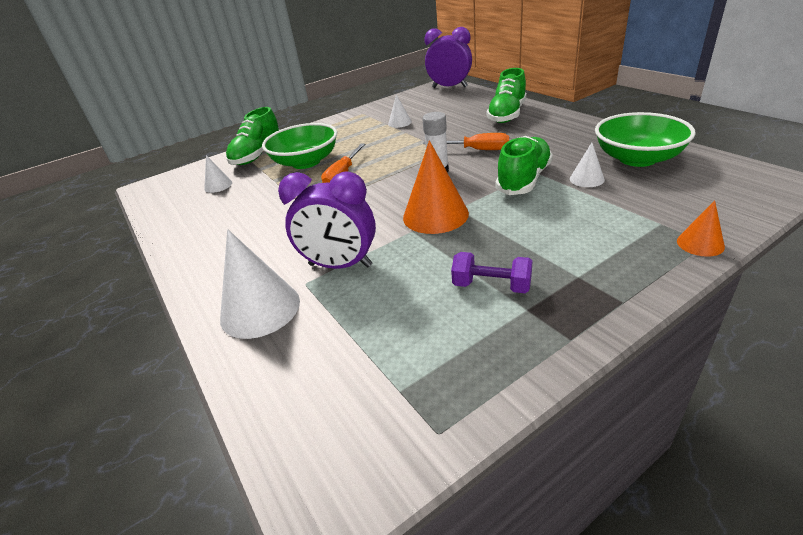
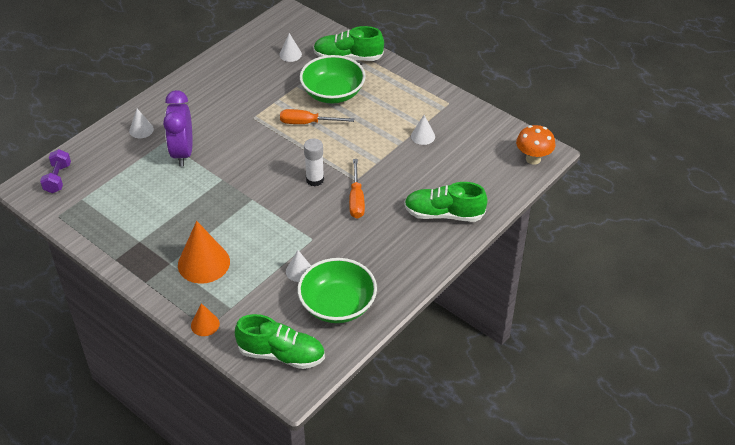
camera: 70 degrees right, 10 degrees up
white cone [220,229,300,339] -> white cone [129,109,154,138], size x0.52
orange cone [403,140,469,234] -> orange cone moved to [178,221,230,284]
purple clock [424,27,472,88] -> orange mushroom [516,125,556,165]
purple dumbbell [451,252,533,293] -> purple dumbbell moved to [40,149,71,193]
green shoe [495,136,553,195] -> green shoe moved to [235,314,325,369]

